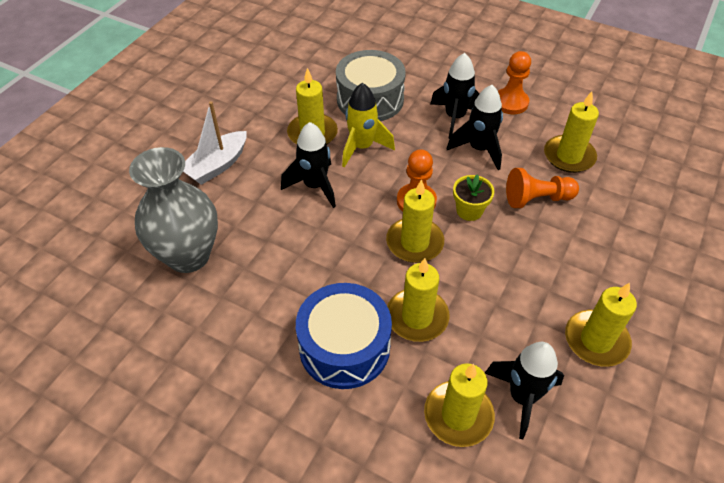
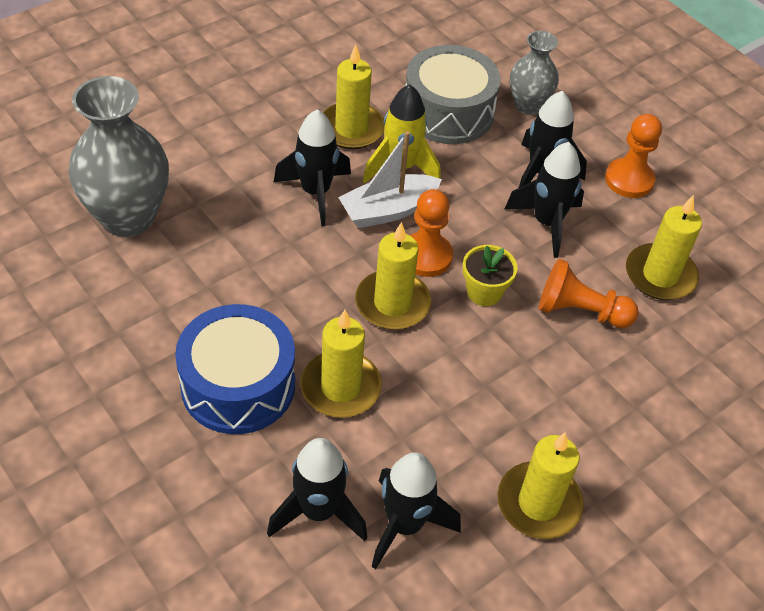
camera: 20 degrees right, 0 degrees up
white boat [183,101,247,185] -> white boat moved to [338,131,442,228]
yellow candle [424,363,495,447] -> black rocket [267,438,367,541]
none -> grey vase [510,31,559,115]

